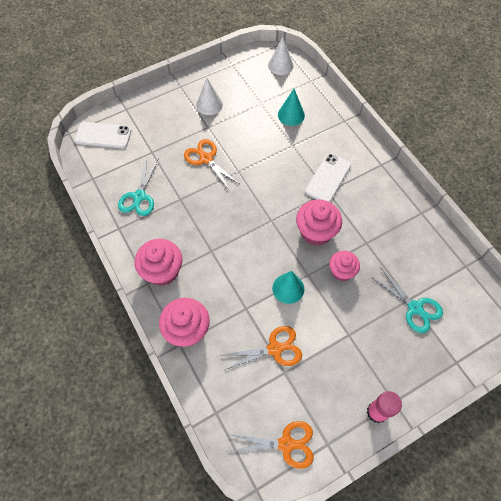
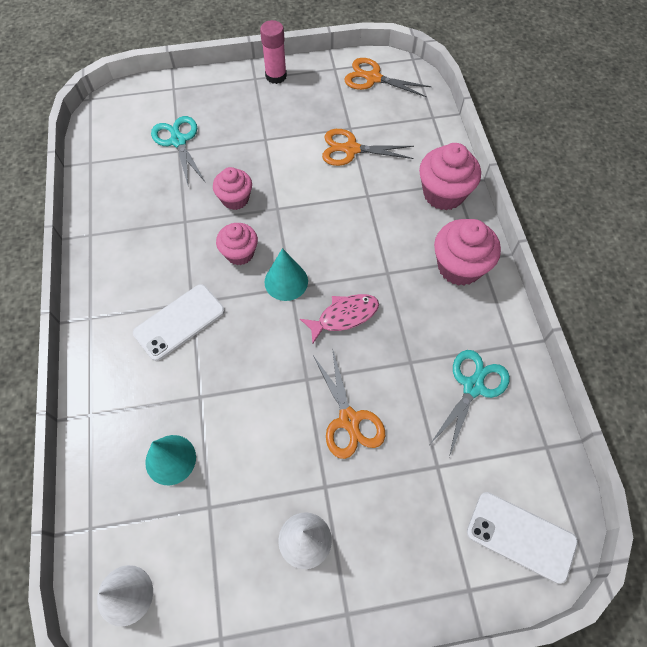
camera: 160 degrees left, 0 degrees up
turquoise cone [272,271,304,304] -> turquoise cone moved to [264,248,308,301]
pink cupcake [296,199,342,246] -> pink cupcake [216,223,258,265], size x0.65
none -> pink fish [300,294,379,343]

